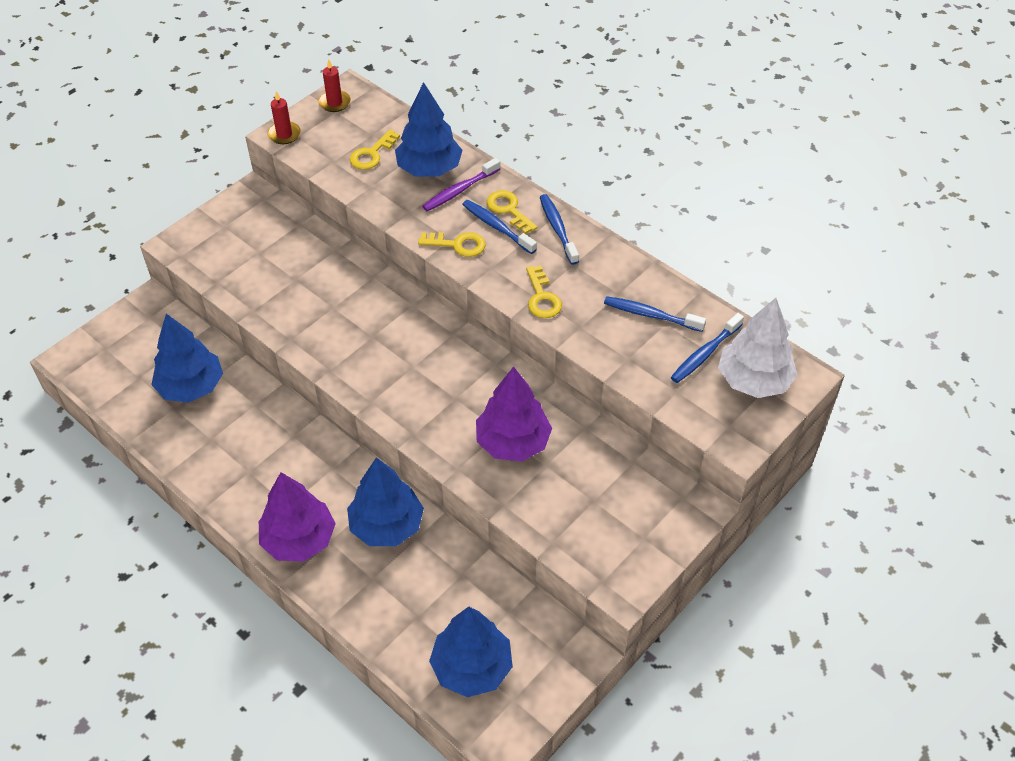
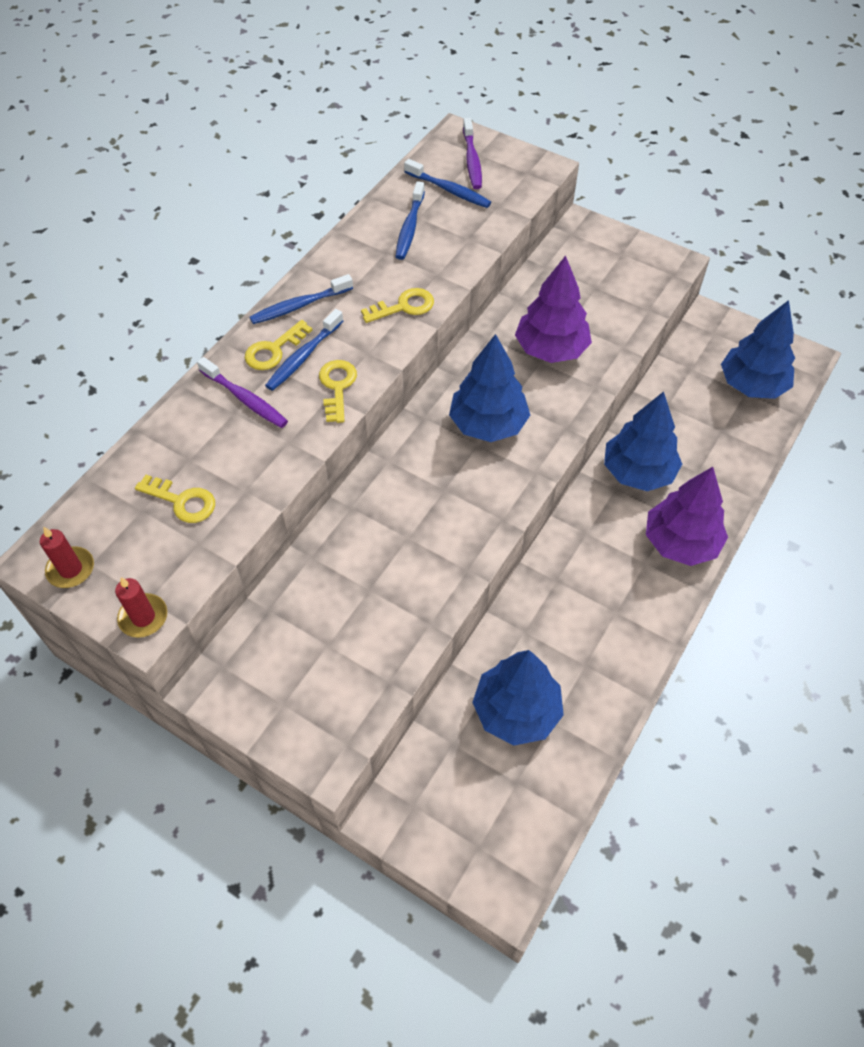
camera: 100 degrees left, 5 degrees up
blue tree [395,82,463,177] -> blue tree moved to [449,334,530,442]
white tree [718,298,798,398] -> purple toothbrush [463,118,482,189]

